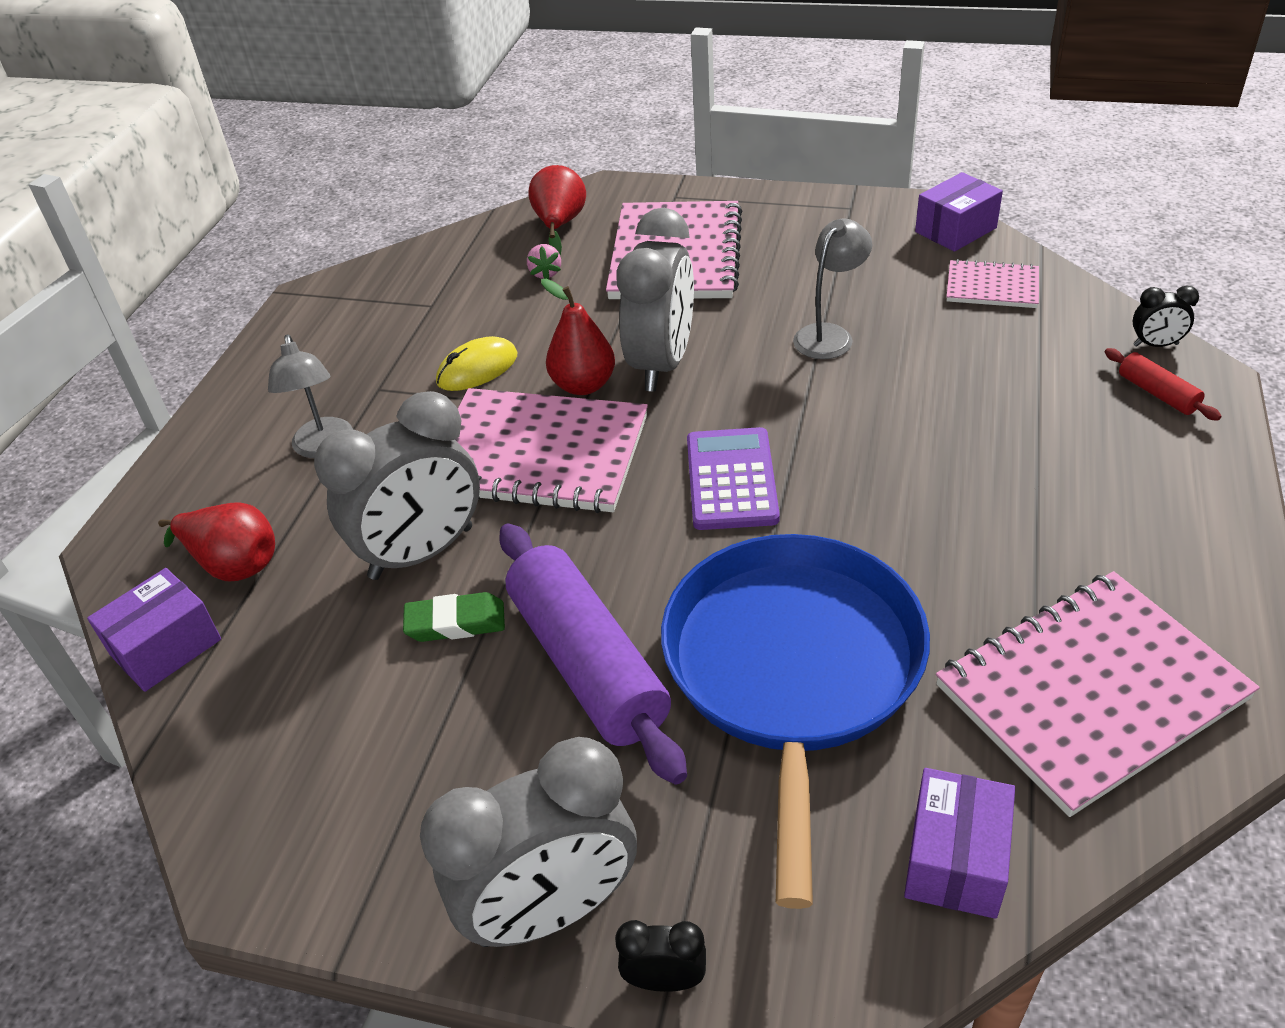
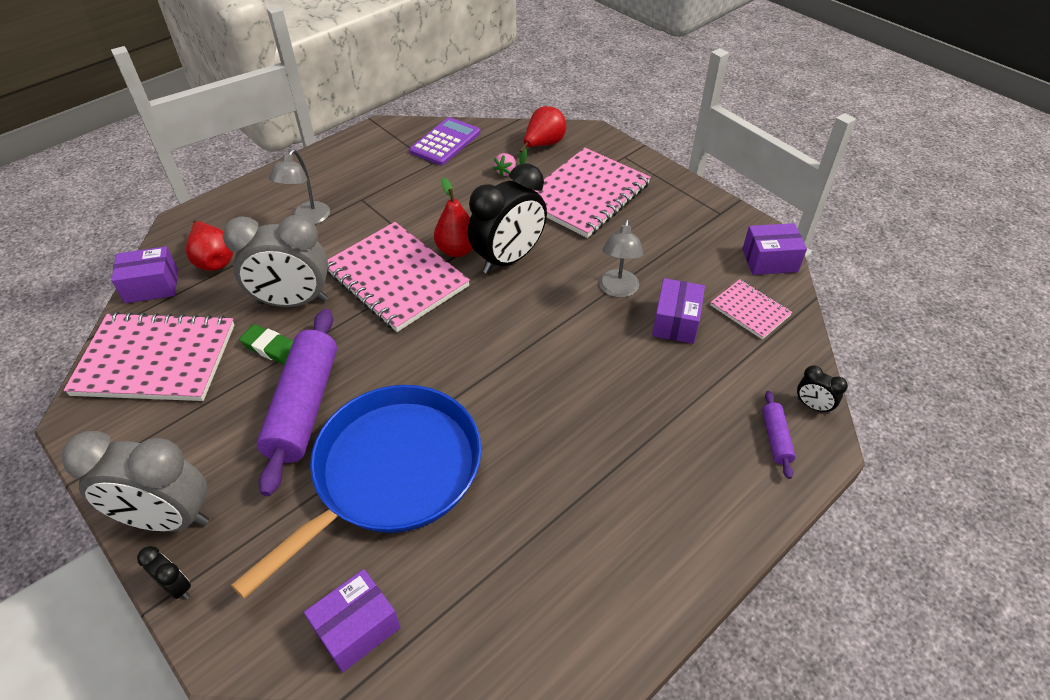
camera: 30 degrees right, 5 degrees up
yellow mouse [436,336,517,391] -> none
grey clock [616,208,694,392] -> black clock [468,163,547,274]
purple calculator [687,427,780,530] -> purple calculator moved to [409,117,480,165]
grey lamp [793,219,872,359] -> grey lamp turned 120 degrees clockwise [599,219,643,298]
pink notebook [936,571,1260,817] -> pink notebook moved to [64,312,235,401]
red rolling pin [1105,348,1222,421] -> purple rolling pin [762,391,796,479]
none -> purple box [652,278,705,344]

